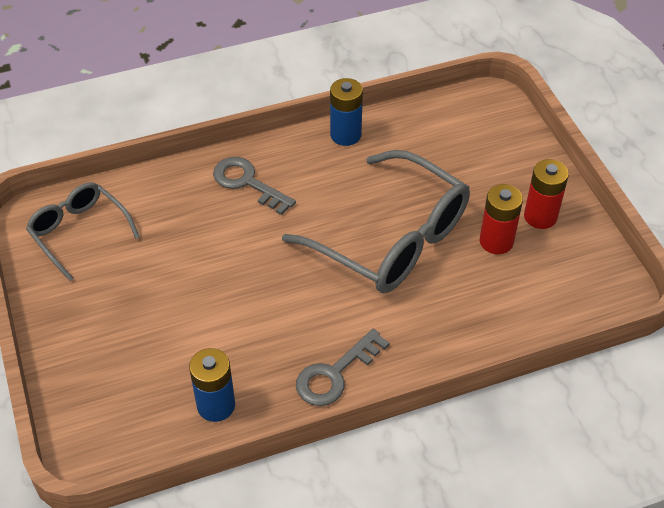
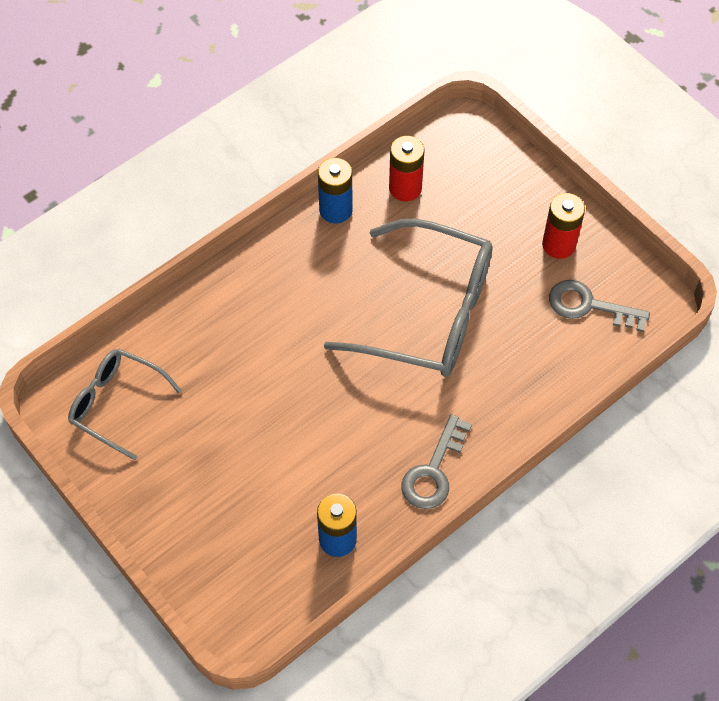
camera: 20 degrees left, 10 degrees up
grey key [213,157,296,215] -> grey key moved to [549,280,650,332]
red battery [480,184,523,255] -> red battery moved to [389,136,424,201]

